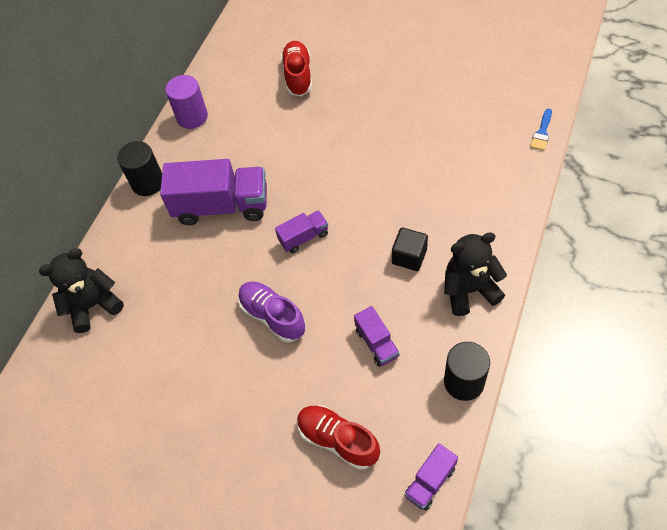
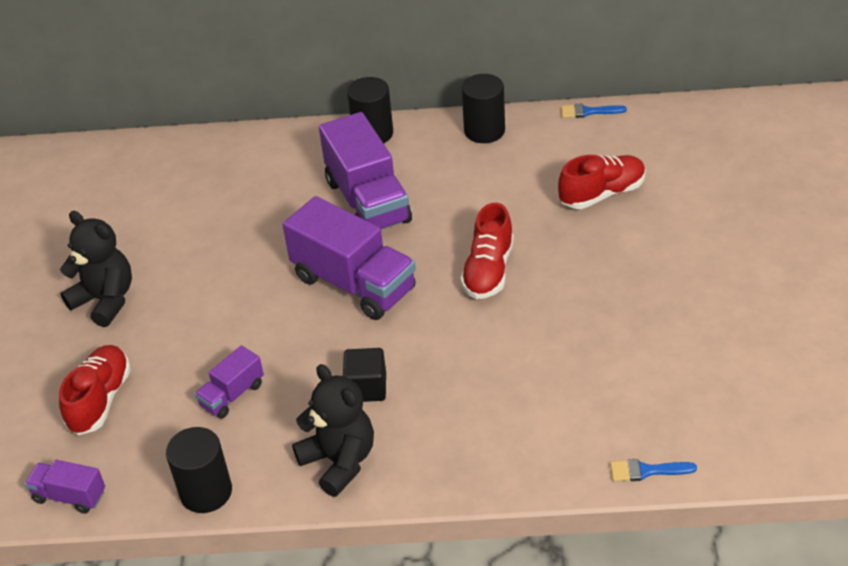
camera: 65 degrees right, 15 degrees down
black teddy bear [39,248,124,333] -> black teddy bear moved to [60,211,132,327]
purple cylinder [165,75,208,129] -> black cylinder [462,74,505,143]
purple shoe [238,281,306,342] -> none
purple truck [275,210,328,253] -> purple truck [283,196,416,320], size x2.02
none -> red shoe [460,203,514,299]
none -> blue brush [561,104,627,118]

